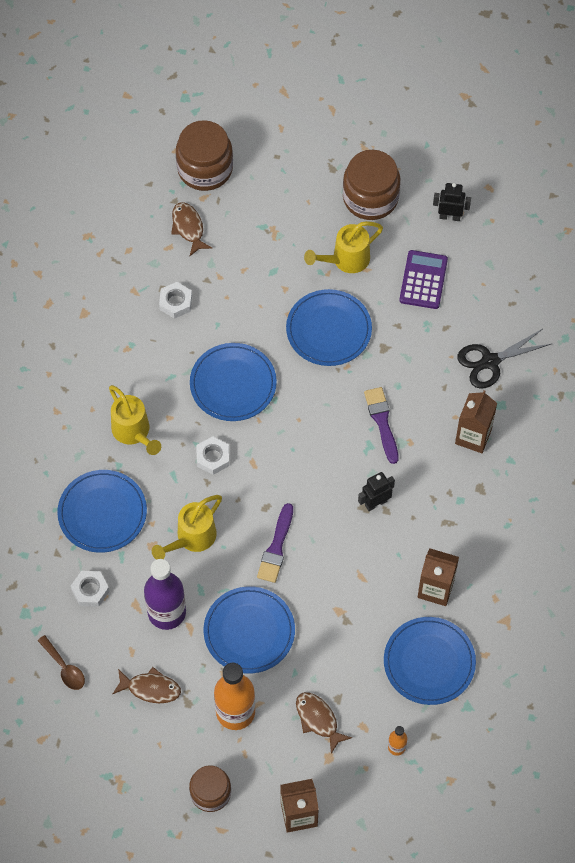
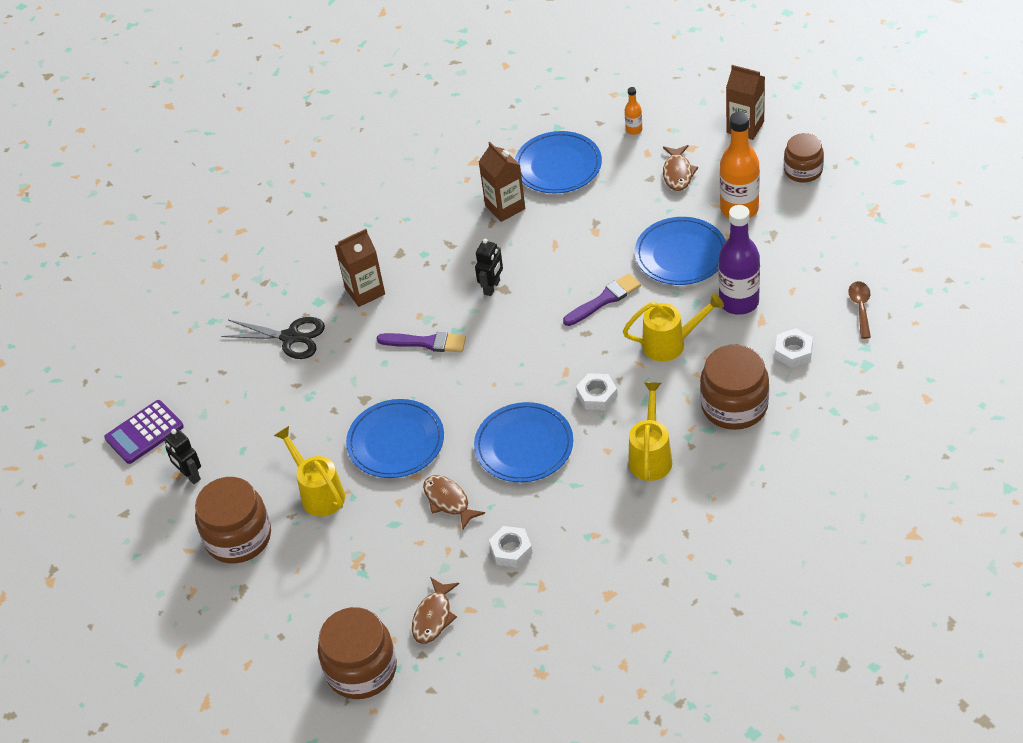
camera: 135 degrees left, 15 degrees down
blue plate [57,470,147,553] -> brown jar [700,345,769,430]
brown fish [113,667,181,703] -> brown fish moved to [423,475,485,530]
yellow watering can [304,221,383,273] -> yellow watering can turned 135 degrees counterclockwise [274,426,345,516]
black robot [358,472,395,511] -> black robot turned 75 degrees counterclockwise [475,239,503,296]
purple brush [364,387,399,464] -> purple brush turned 105 degrees counterclockwise [377,332,466,352]
purple calculator [399,250,448,309] -> purple calculator moved to [104,400,184,464]

